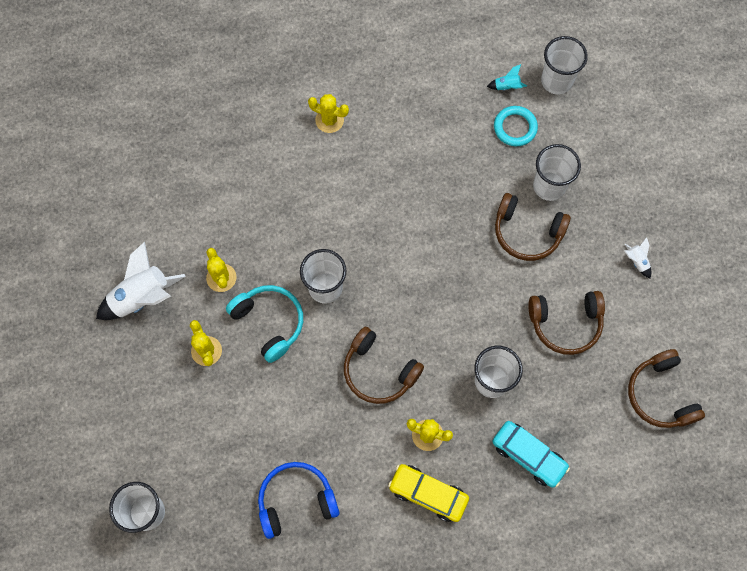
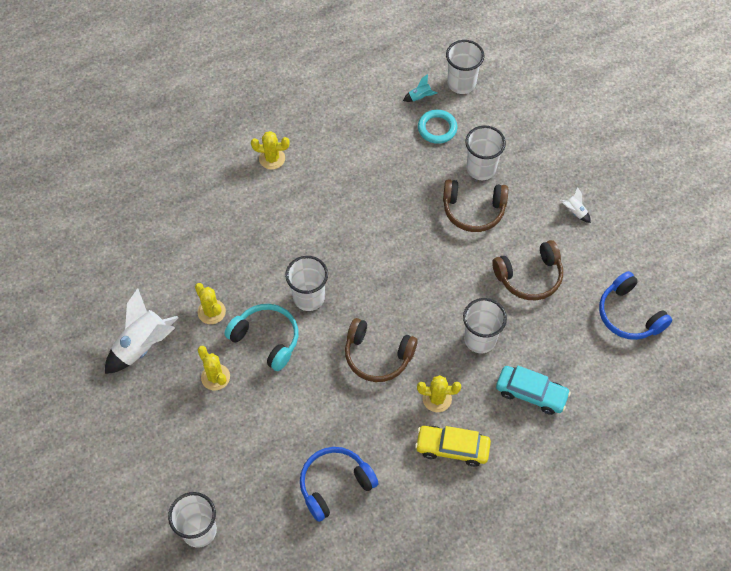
camera: 15 degrees left, 10 degrees down
brown headphones [628,349,705,428] -> blue headphones [599,271,672,340]

